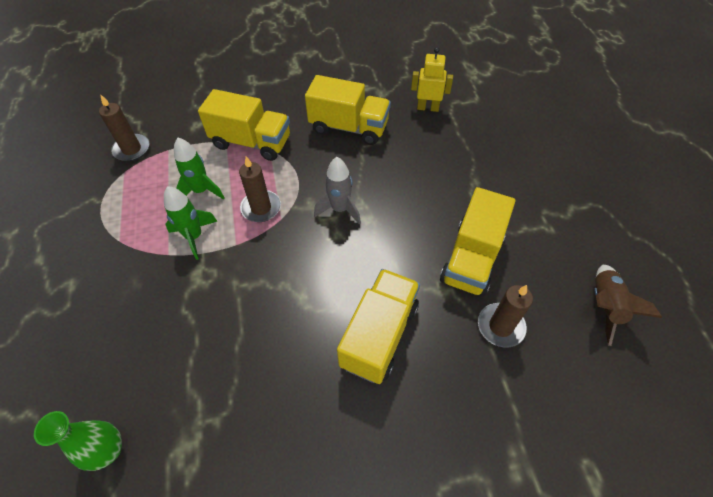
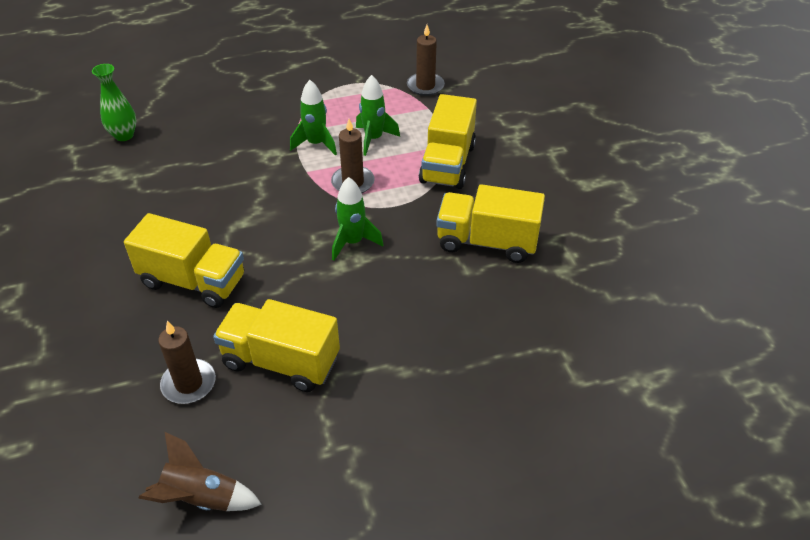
camera: 85 degrees right, 10 degrees down
yellow truck [305,75,391,145] -> yellow truck turned 90 degrees clockwise [436,184,545,263]
grey rocket [314,157,361,225] -> green rocket [332,177,384,261]
yellow robot [411,47,453,112] -> none

